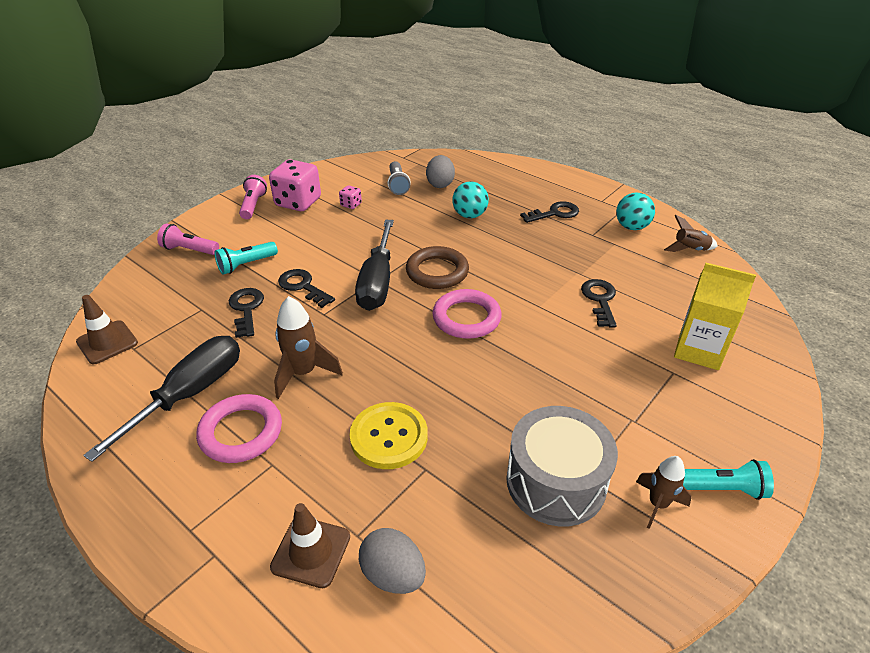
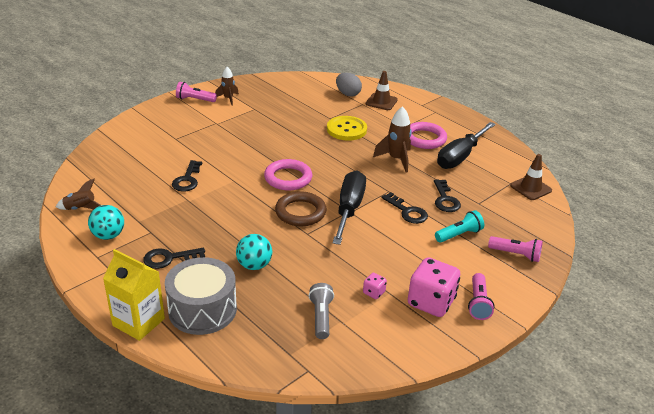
camera: 175 degrees left, 5 degrees down
grey egg [426,155,455,188] -> none
grey drum [506,406,618,526] -> grey drum moved to [165,257,237,335]
yellow carton [674,263,756,370] -> yellow carton moved to [103,249,165,341]
turquoise flashlight [683,459,774,500] -> pink flashlight [176,82,217,102]

